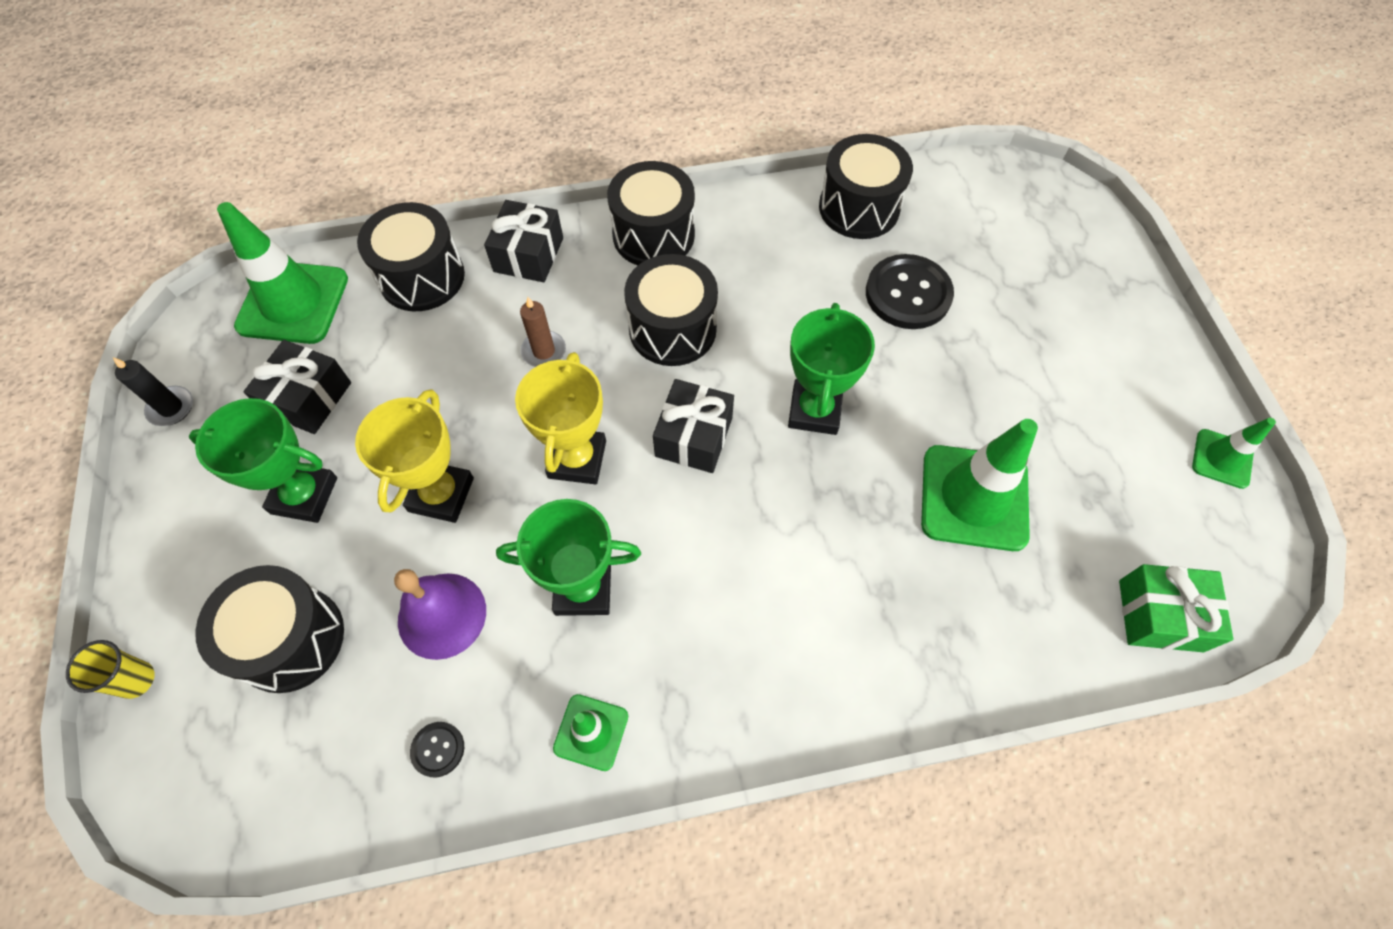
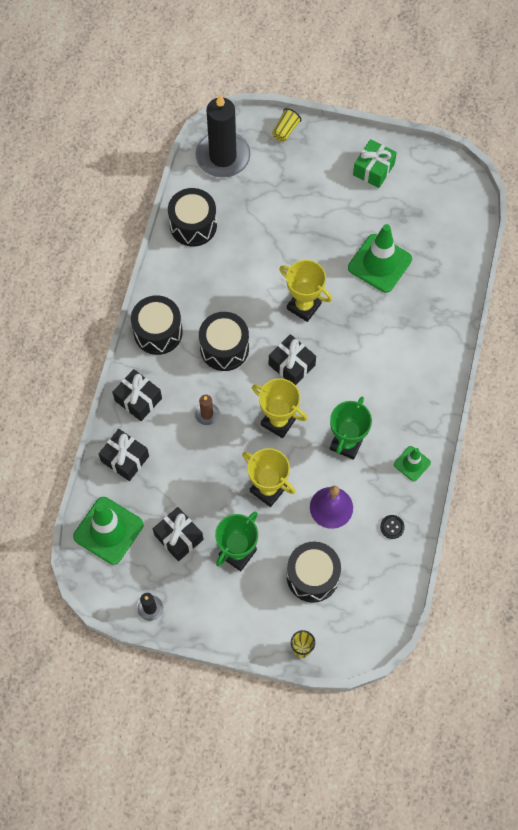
camera: 65 degrees left, 5 degrees up
black drum [357,202,465,311] -> black gift [99,429,149,481]
green trophy [788,303,875,435] -> yellow trophy [280,260,332,322]
black button [866,254,954,329] -> none
green gift [1119,564,1233,652] -> green gift moved to [353,139,397,188]
green traffic cone [1192,418,1276,489] -> none
none -> black candle [195,94,250,178]
none -> yellow cup [272,108,301,141]

